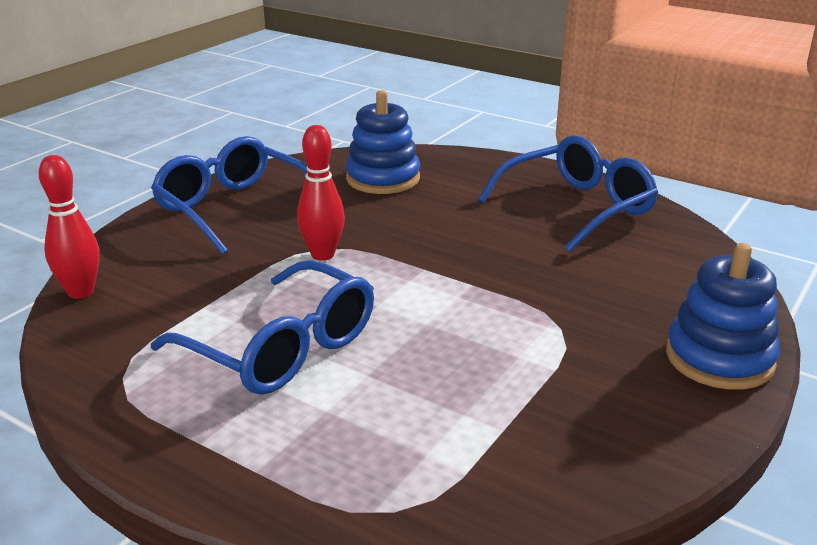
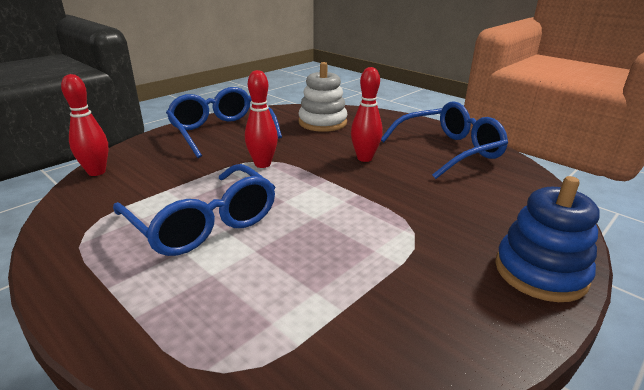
camera: 10 degrees right, 0 degrees up
blue stacking toy [345,90,420,194] -> white stacking toy [299,62,348,132]
none -> red bowling pin [351,67,383,162]

